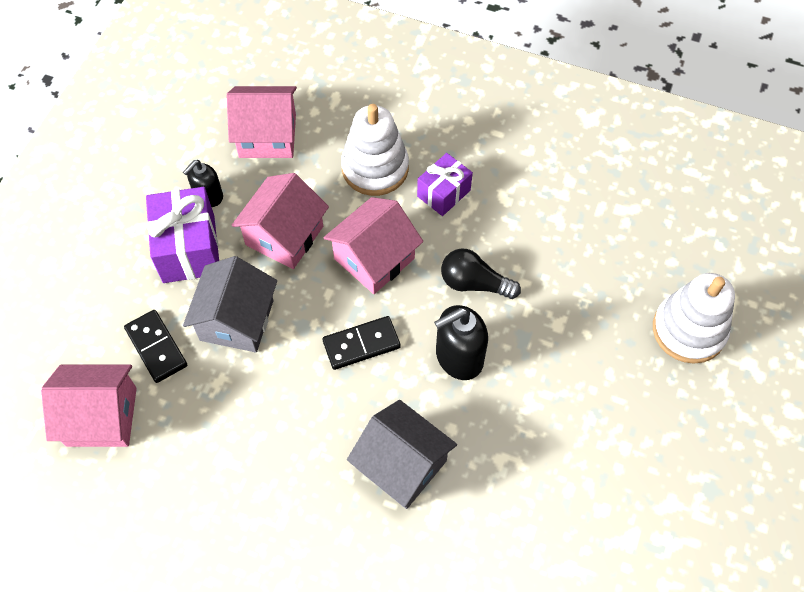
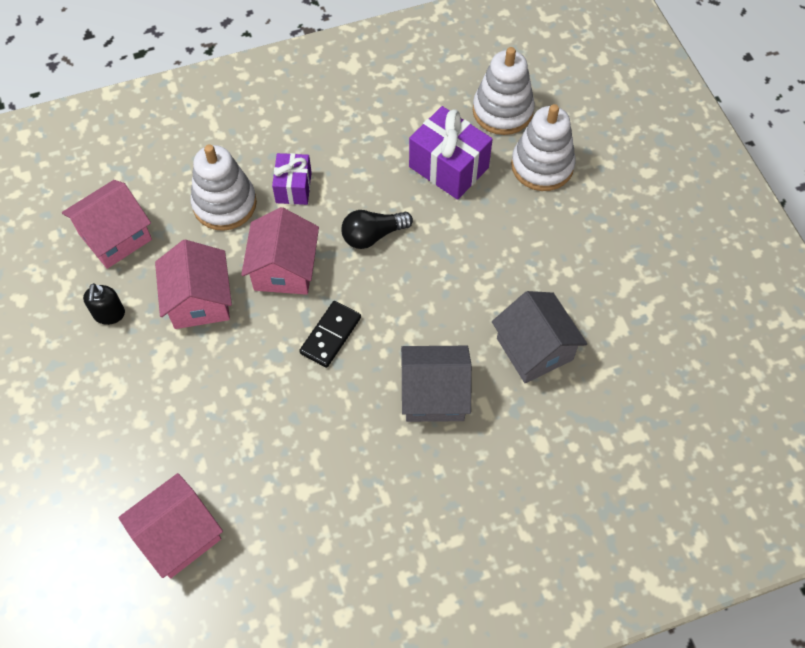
camera: 40 degrees left, 0 degrees up
black domino [124,310,187,383] -> none
purple gift [146,187,219,283] -> purple gift moved to [409,106,493,200]
grey house [183,256,277,353] -> grey house moved to [492,291,587,383]
black soap dispenser [434,305,488,380] -> none
none -> white stacking toy [473,47,535,135]

